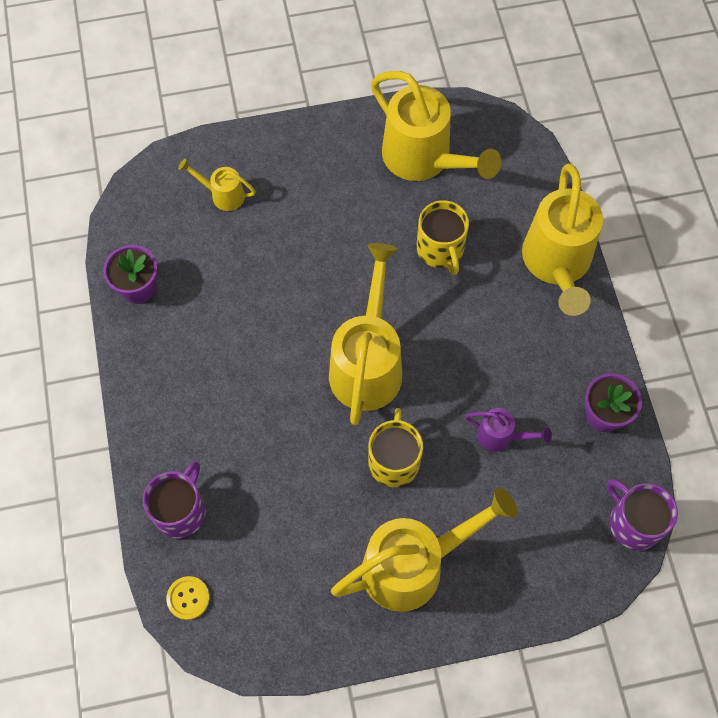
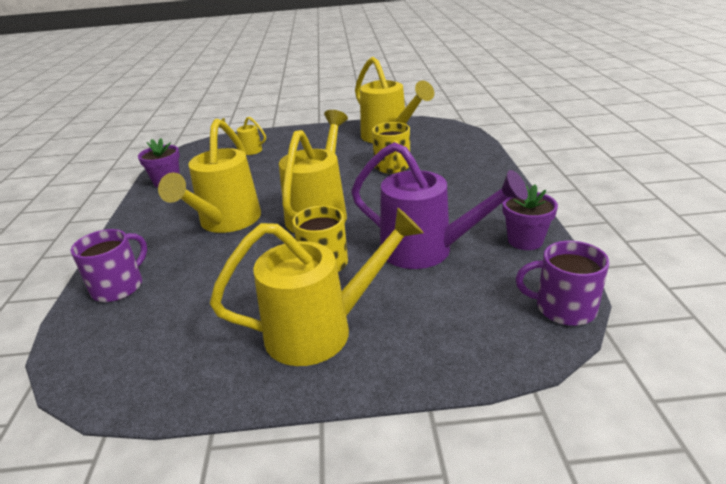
camera: 10 degrees right, 35 degrees down
yellow button [166,576,210,620] -> none
purple watering can [465,408,552,452] -> purple watering can [351,142,528,269], size x2.13
yellow watering can [522,163,603,316] -> yellow watering can moved to [158,119,261,233]
purple mug [607,479,678,550] -> purple mug turned 45 degrees counterclockwise [516,241,609,326]

